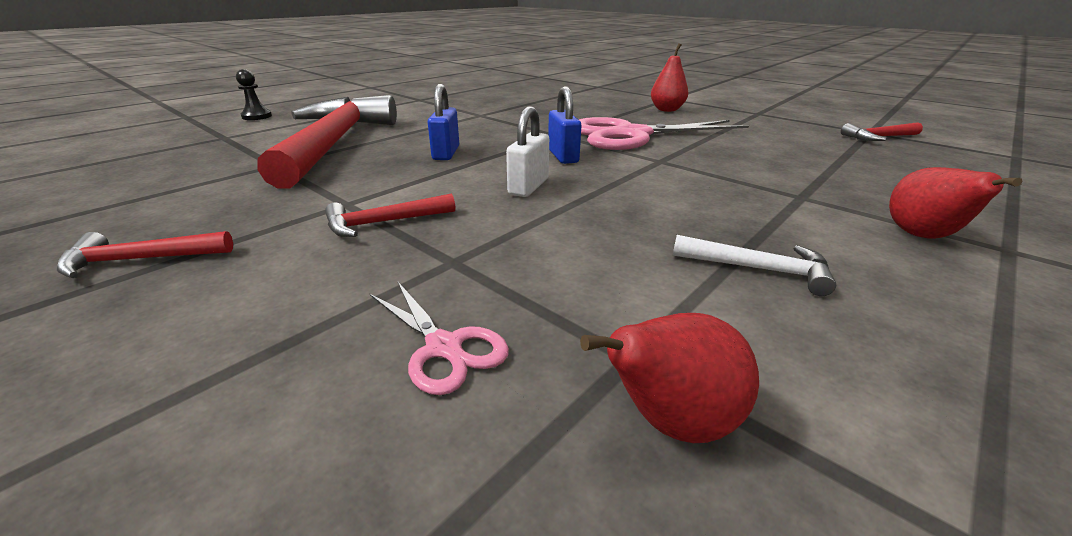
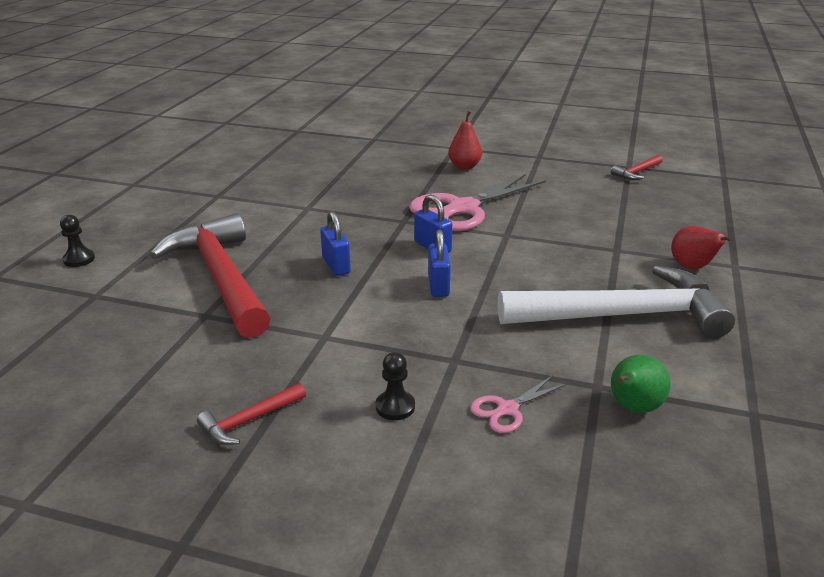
camera: 25 degrees left, 0 degrees up
red hammer [325,194,455,237] -> none
pink scissors [370,282,509,395] -> pink scissors turned 120 degrees clockwise [470,375,567,433]
white padlock [506,106,549,197] -> blue padlock [428,229,451,297]
red pear [580,313,759,443] -> green pear [611,355,671,413]
white hammer [673,235,836,296] -> white hammer [498,265,735,338], size x2.46
none -> black pawn [376,352,415,420]

